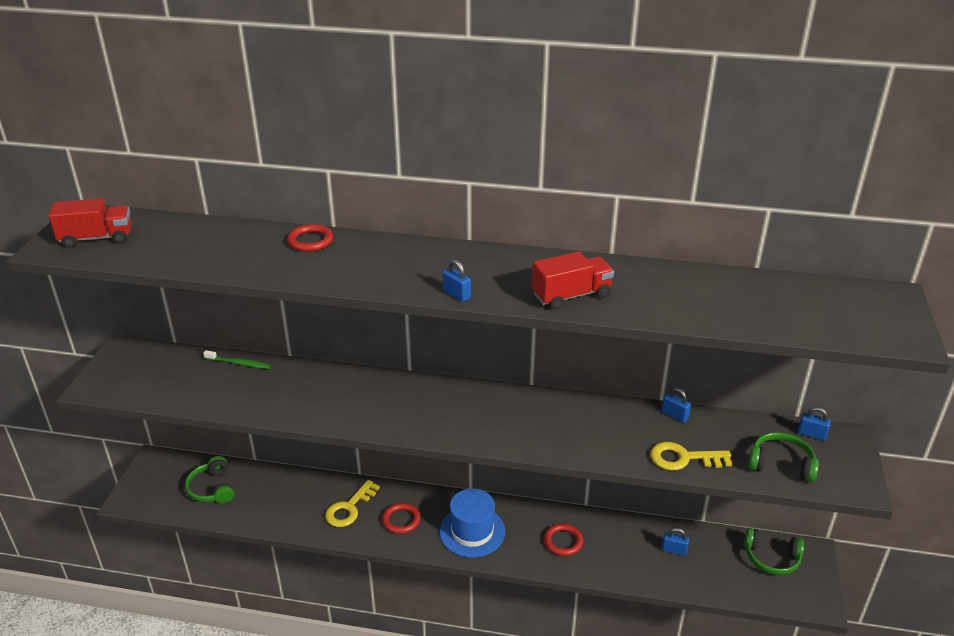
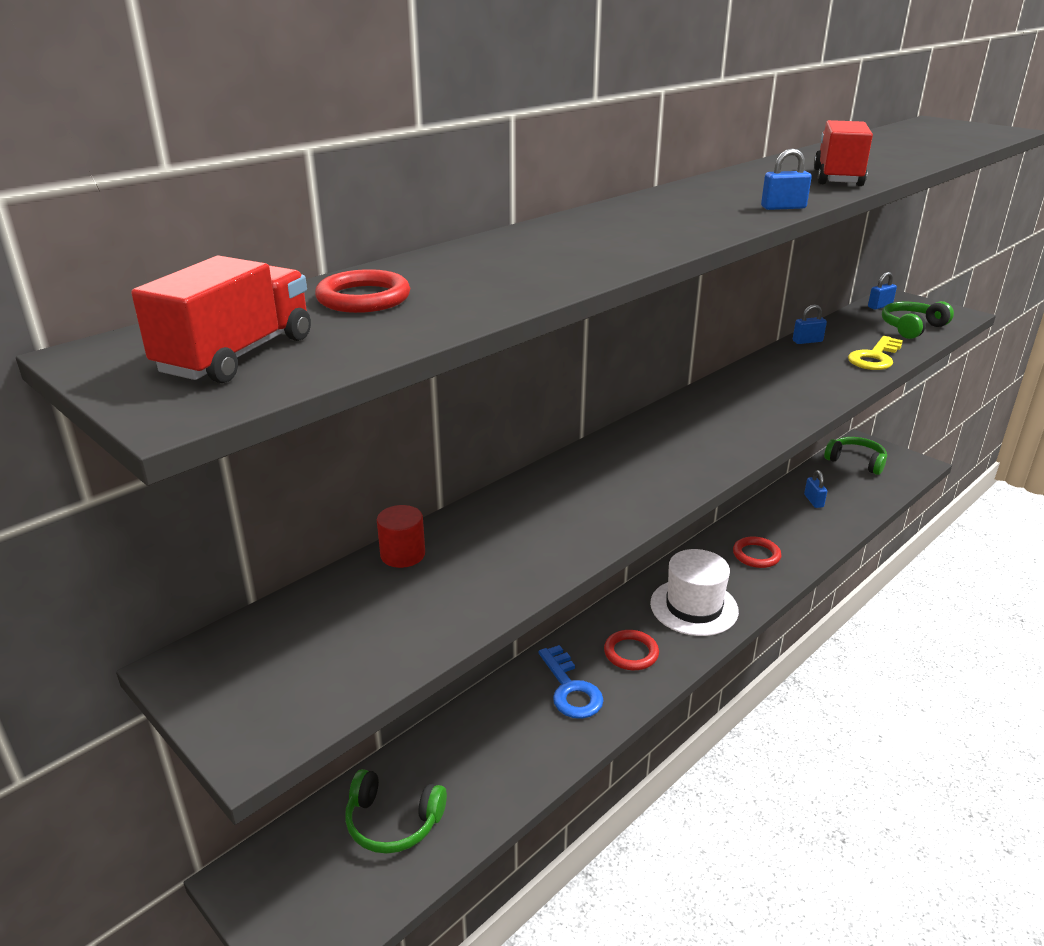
camera: 55 degrees left, 5 degrees down
green toothbrush [203,350,270,369] -> red cylinder [377,505,425,568]
red ring [287,224,333,252] -> red ring moved to [315,269,410,313]
yellow key [325,480,380,527] -> blue key [538,645,604,719]
blue hat [440,489,505,558] -> white hat [650,549,739,636]
blue padlock [662,528,689,556] -> blue padlock turned 60 degrees counterclockwise [804,470,827,508]
green headphones [744,528,804,575] -> green headphones turned 105 degrees counterclockwise [824,437,887,475]

